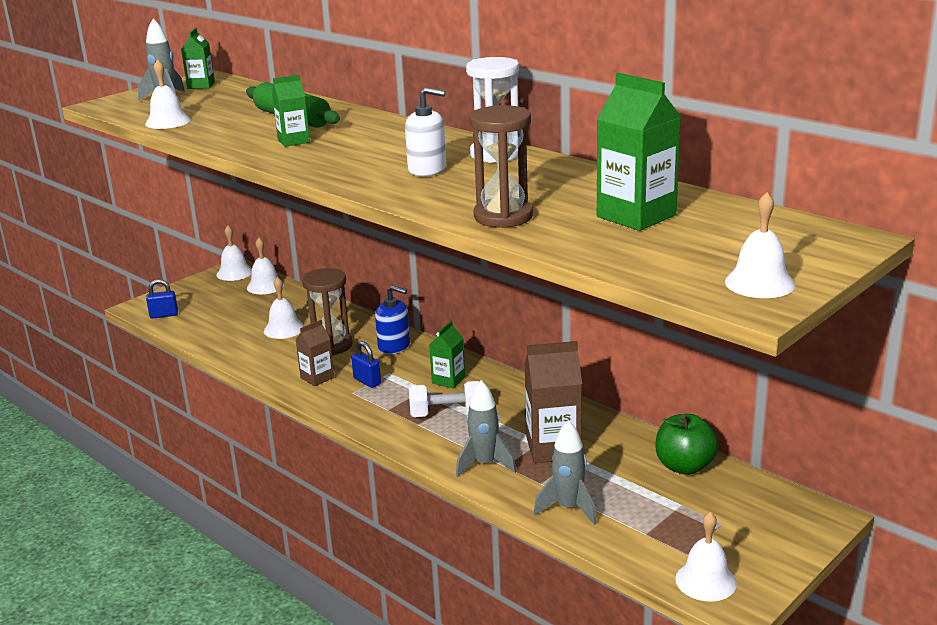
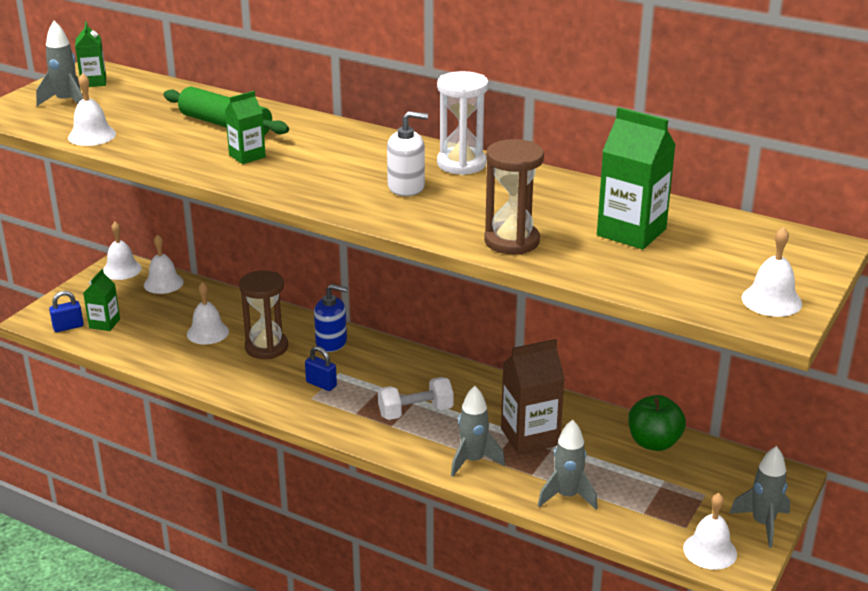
camera: 15 degrees left, 5 degrees up
brown carton [295,320,334,386] -> none
green carton [429,321,465,389] -> green carton moved to [83,269,120,331]
none -> grey rocket [729,446,790,548]

